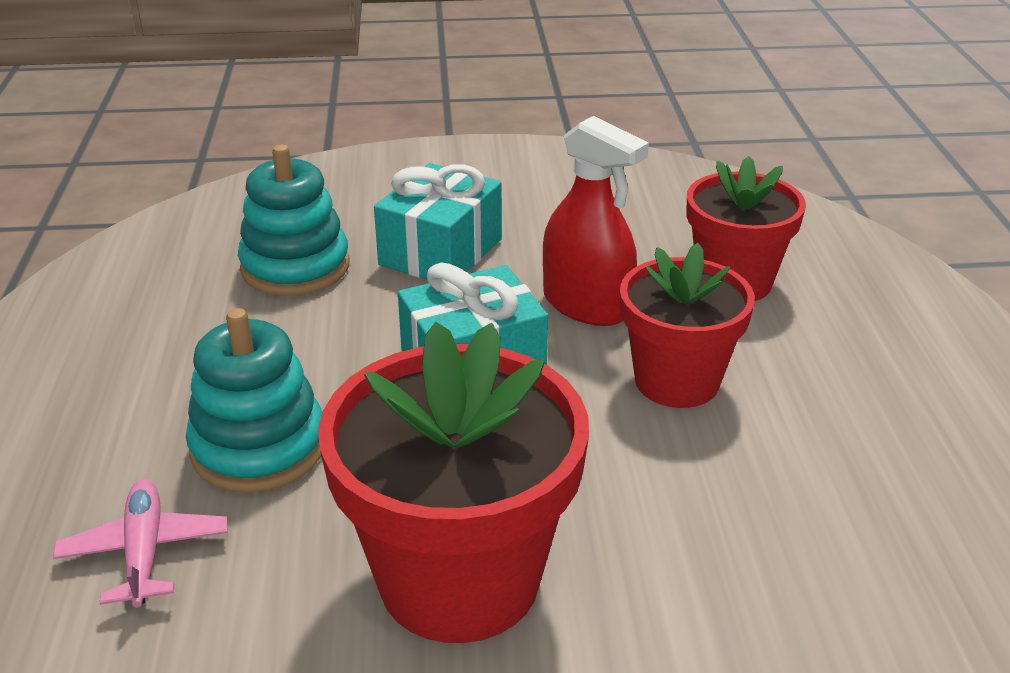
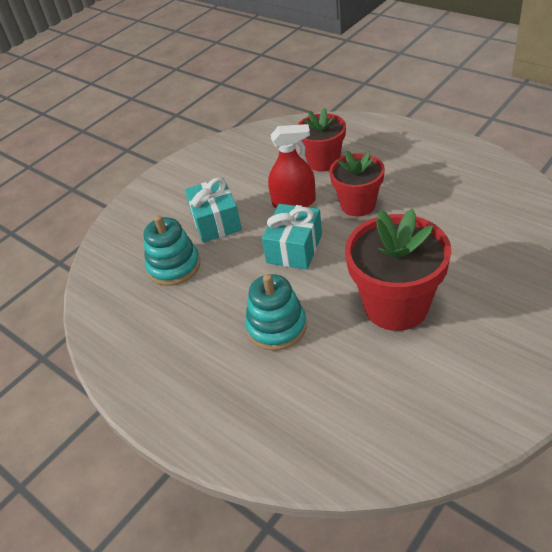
camera: 40 degrees left, 10 degrees up
pink plane [53,479,228,607] -> none

